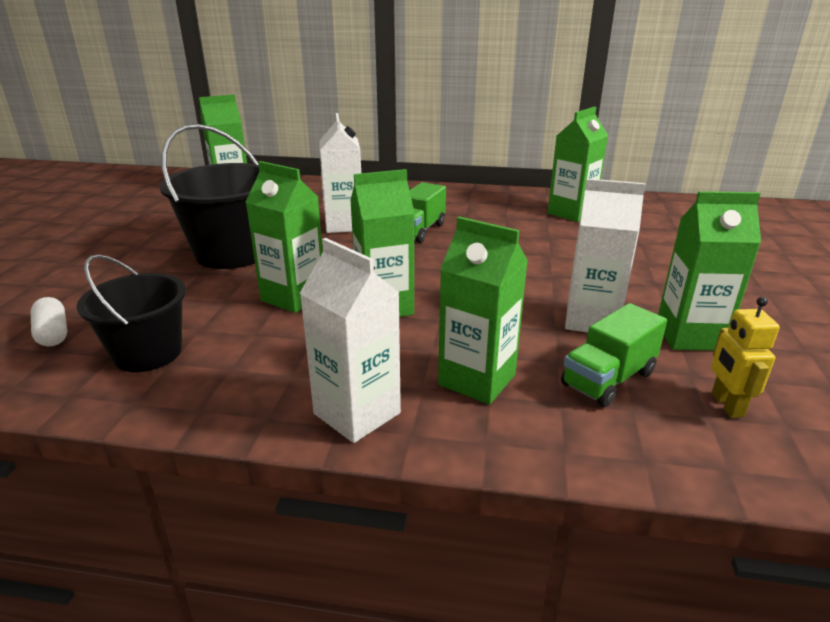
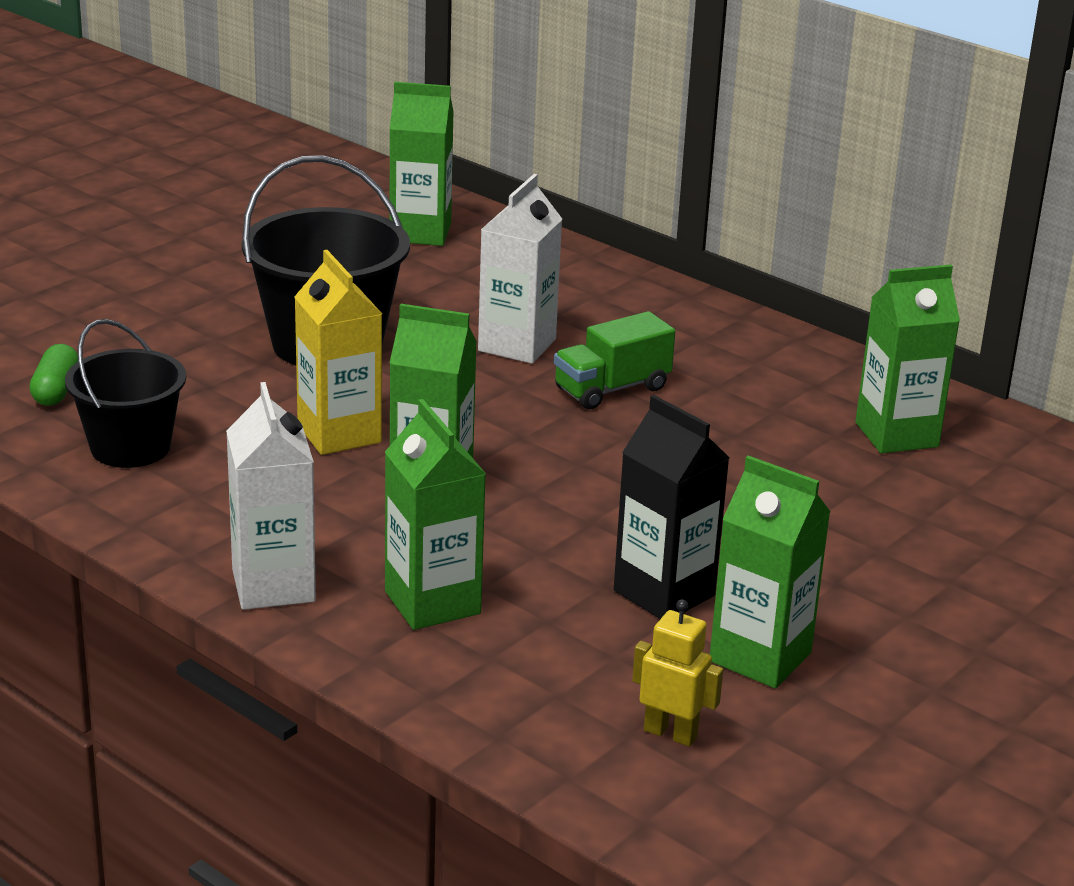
camera: 30 degrees right, 0 degrees up
white capsule [31,297,67,347] -> green capsule [29,344,78,406]
green carton [245,161,323,313] -> yellow carton [295,250,382,455]
green truck [561,303,667,407] -> none
white carton [565,179,646,332] -> black carton [614,395,729,619]
yellow robot [711,297,780,418] -> yellow robot turned 90 degrees clockwise [632,599,723,747]

